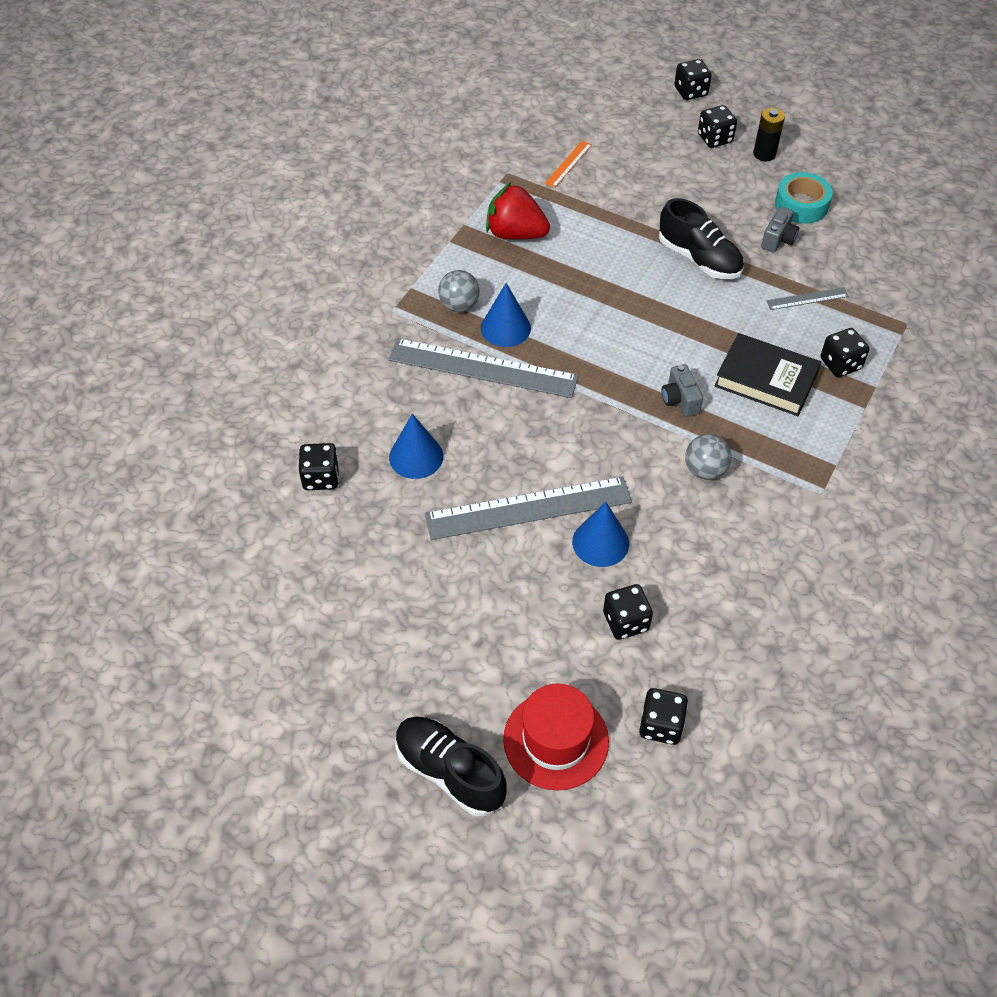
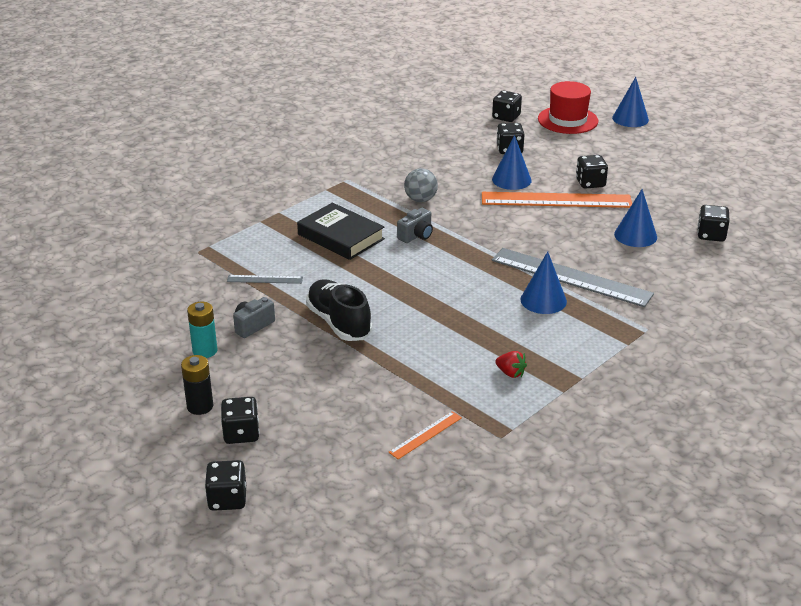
camera: 165 degrees left, 20 degrees down
black shoe [395,716,507,816] -> blue cone [612,77,649,127]
grey ruler [425,476,632,540] -> orange ruler [482,192,632,208]
grey ball [438,270,480,312] -> none
red strawberry [486,182,550,240] -> red strawberry [496,351,527,378], size x0.47
grey camera [662,364,703,417] -> grey camera turned 45 degrees clockwise [397,208,433,243]
turquoise tape [775,172,833,224] -> turquoise battery [187,302,218,358]
black dice [820,328,869,377] -> black dice moved to [576,155,608,189]

